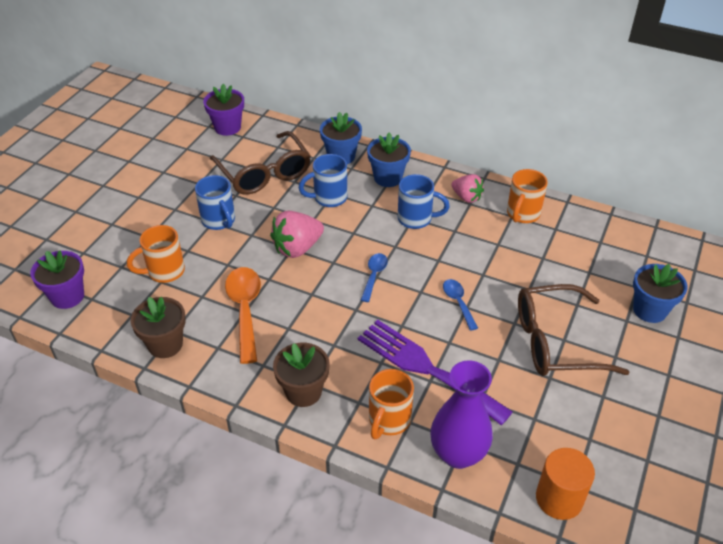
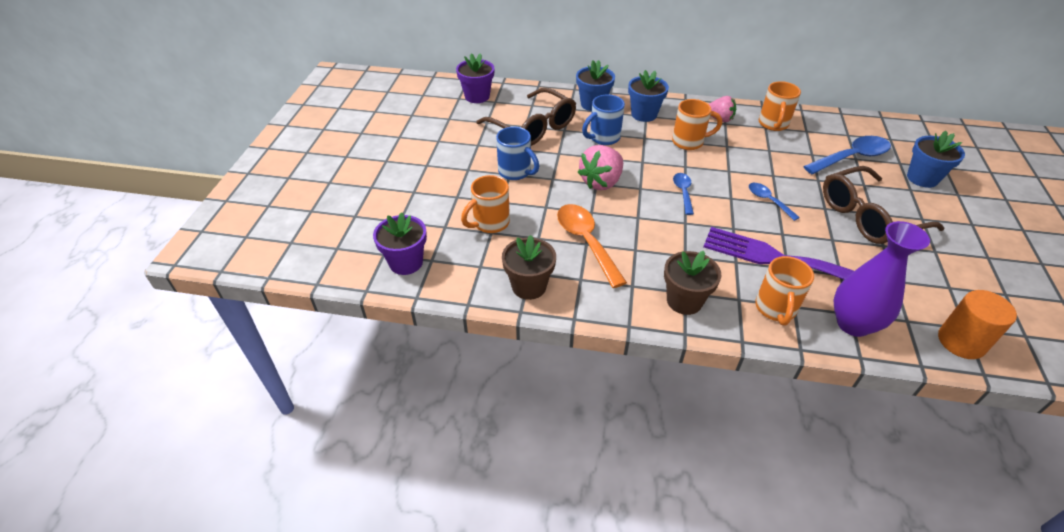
camera: 15 degrees left, 0 degrees up
blue mug [398,174,450,229] -> orange mug [672,99,722,150]
none -> blue spoon [803,136,891,174]

